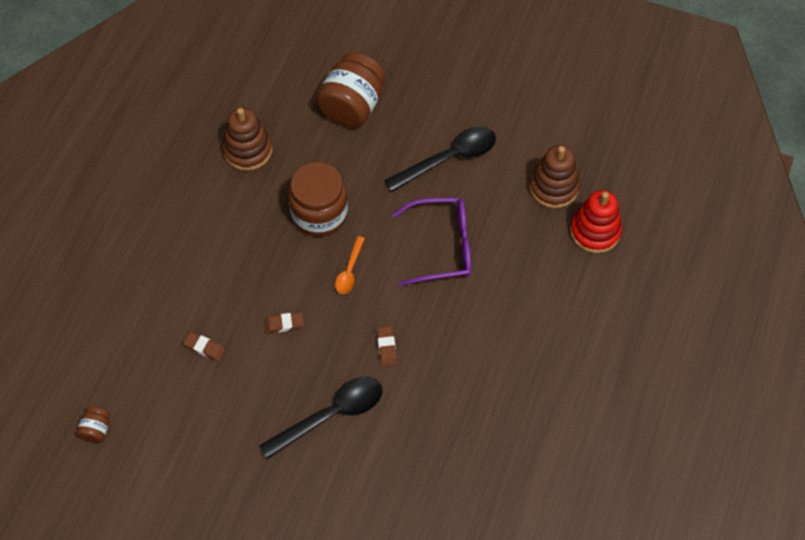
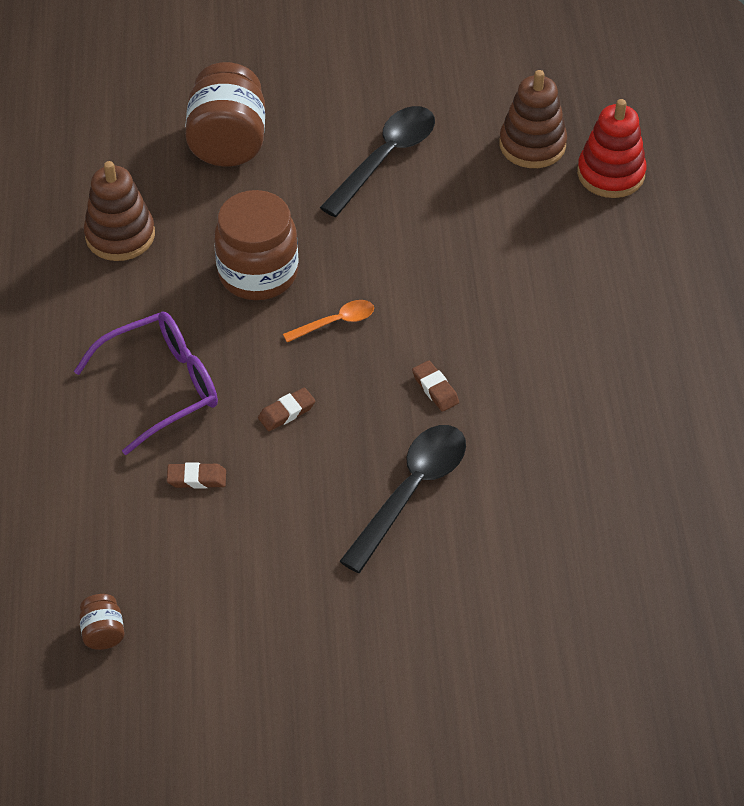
camera: 25 degrees left, 10 degrees down
orange spoon [335,236,365,294] -> orange spoon turned 105 degrees counterclockwise [283,300,374,343]
purple glasses [392,198,471,286] -> purple glasses moved to [74,311,218,455]

